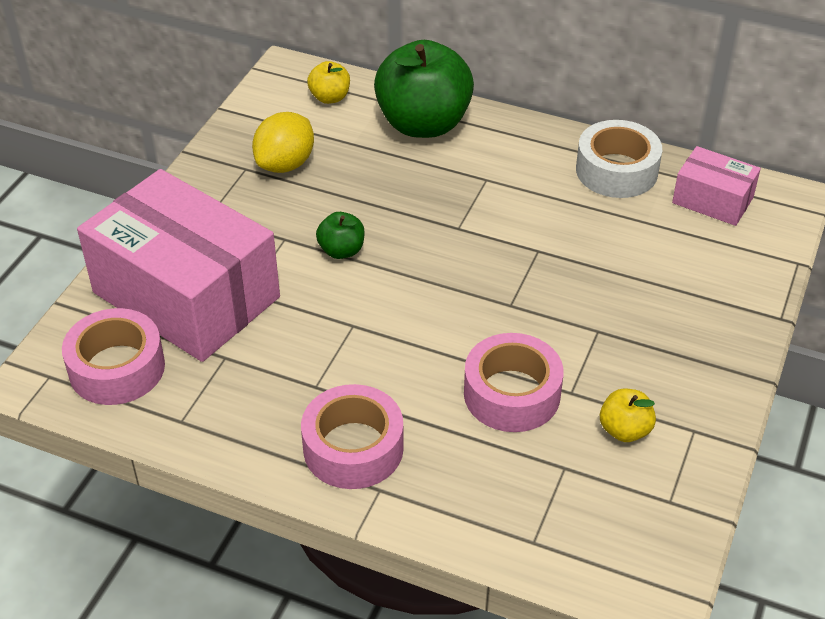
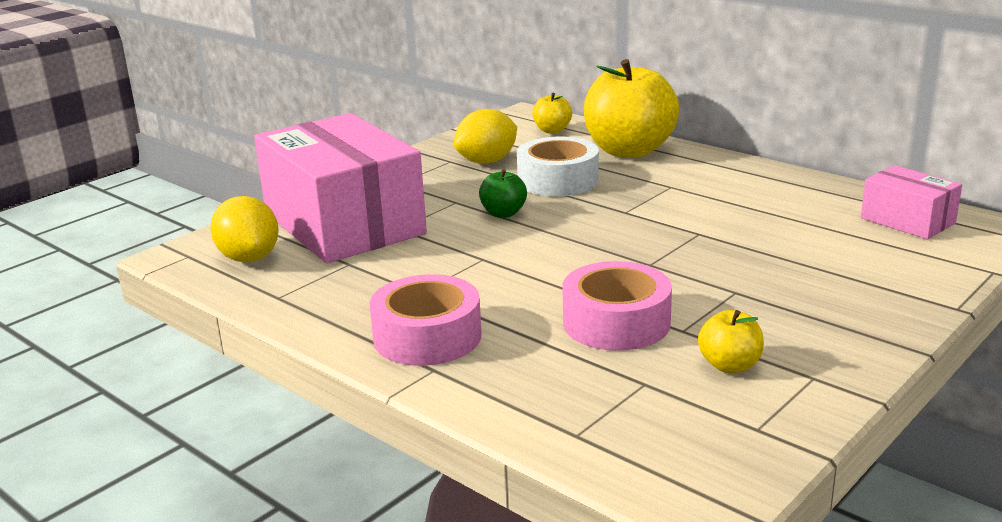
camera: 20 degrees right, 20 degrees down
pink tape [62,308,165,405] -> yellow lemon [210,196,279,263]
green apple [374,40,474,138] -> yellow apple [584,59,679,158]
white tape [576,120,662,198] -> white tape moved to [517,137,599,196]

